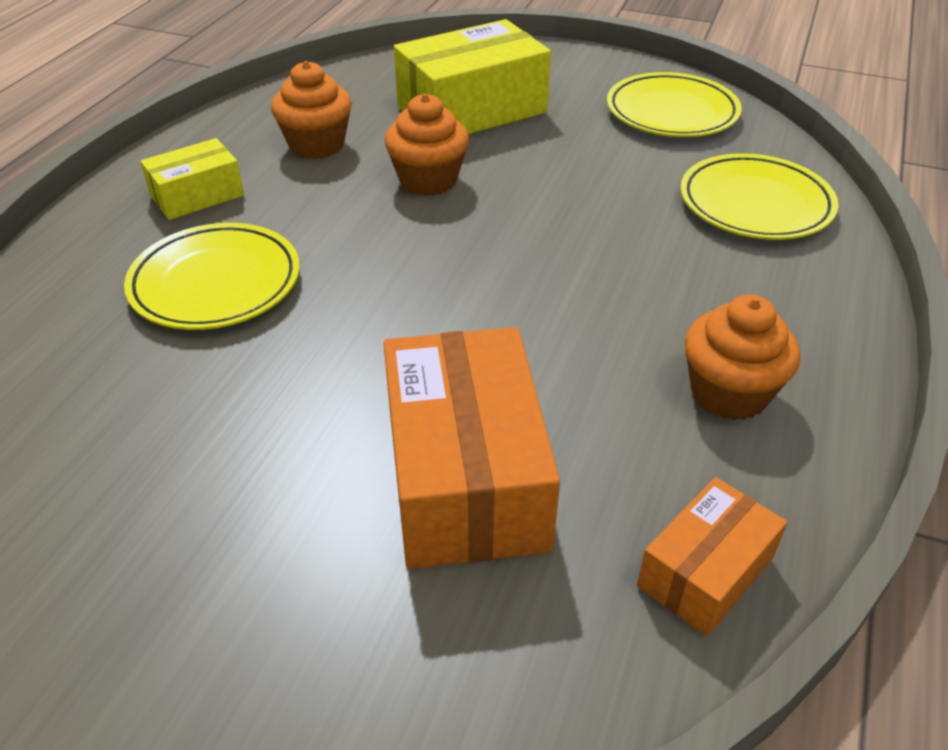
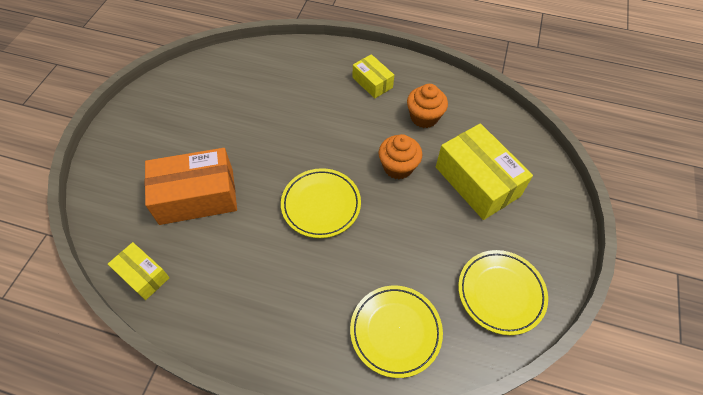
camera: 85 degrees right, 15 degrees up
yellow plate [124,223,300,330] -> yellow plate moved to [281,168,361,238]
orange box [637,477,787,636] -> yellow box [108,242,170,300]
orange cupcake [684,295,800,420] -> none

